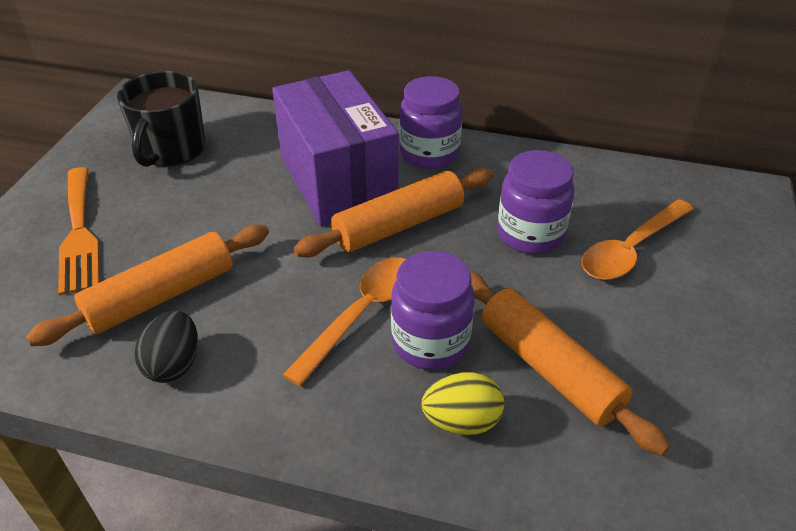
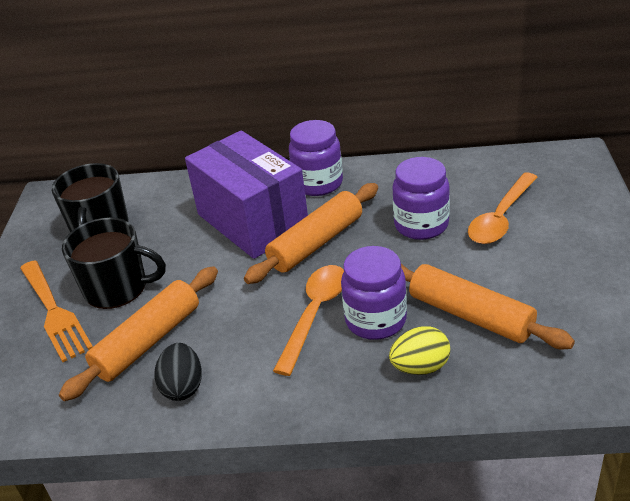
camera: 10 degrees left, 5 degrees down
none -> black mug [62,217,166,309]

